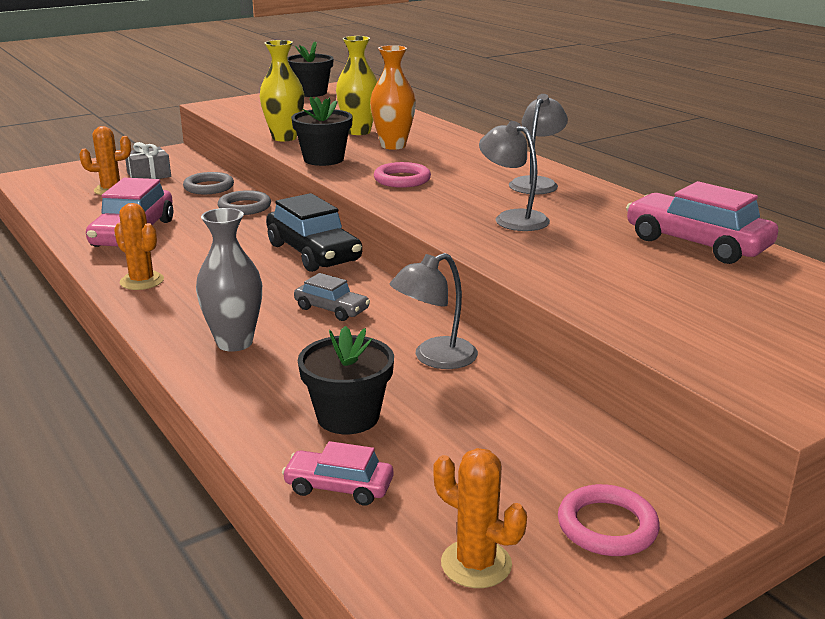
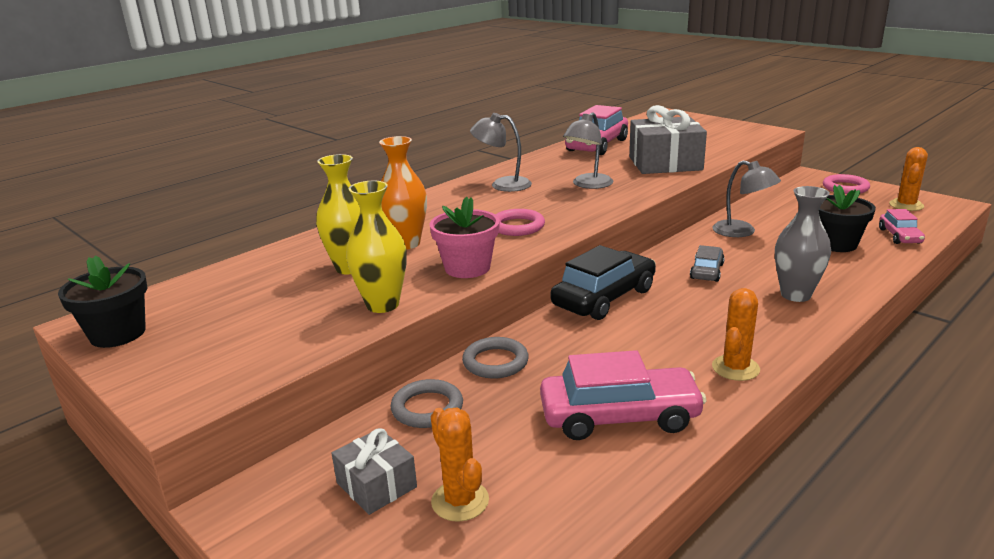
camera: 100 degrees left, 0 degrees up
black flower pot [291,96,353,166] -> pink flower pot [429,197,500,278]
none -> grey gift [629,105,707,174]

